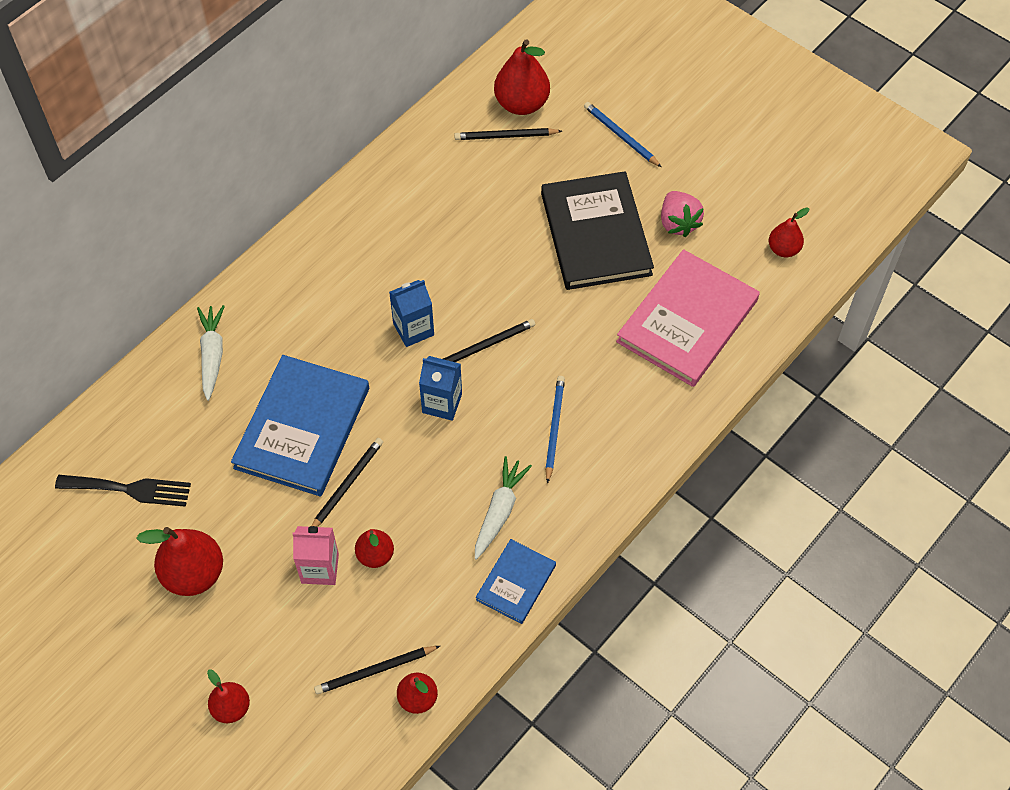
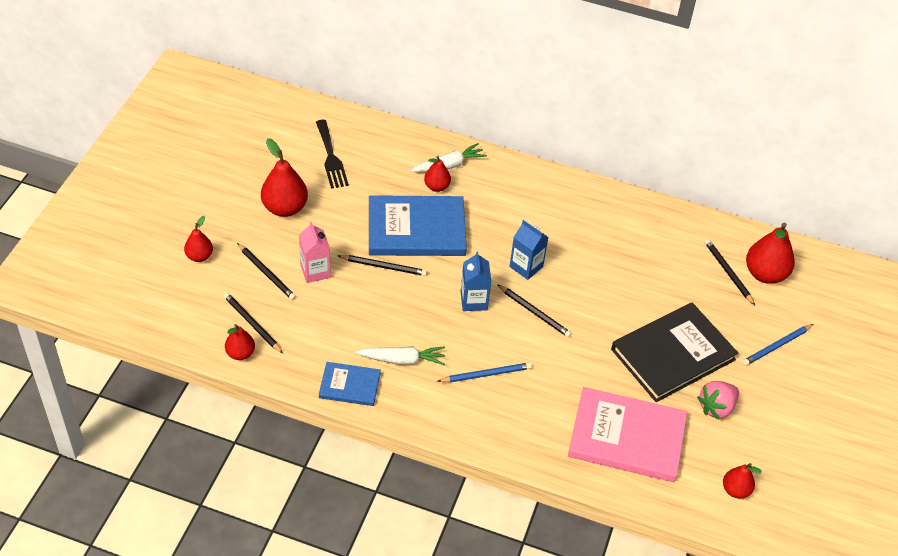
camera: 65 degrees right, 10 degrees down
red pear [355,529,394,568] -> red pear moved to [424,156,451,192]
blue pencil [584,102,661,167] -> blue pencil turned 150 degrees counterclockwise [742,324,814,366]
none -> black pencil [237,243,296,300]

